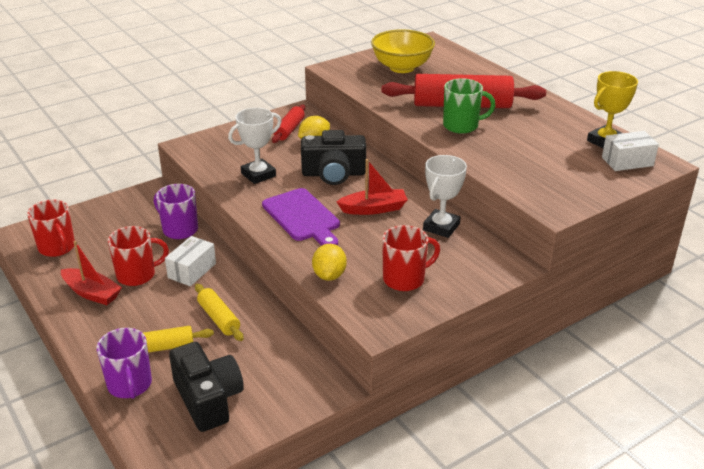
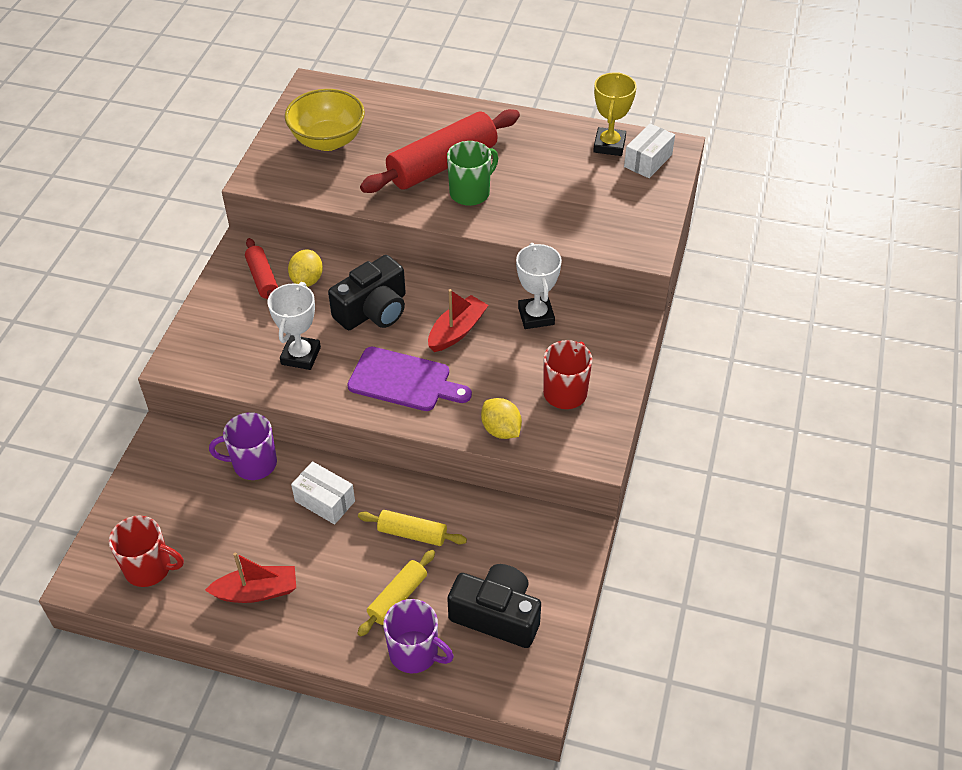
camera: 40 degrees left, 15 degrees up
red mug [108,226,169,286] -> none
white box [165,236,216,286] -> white box turned 45 degrees counterclockwise [291,461,355,525]

